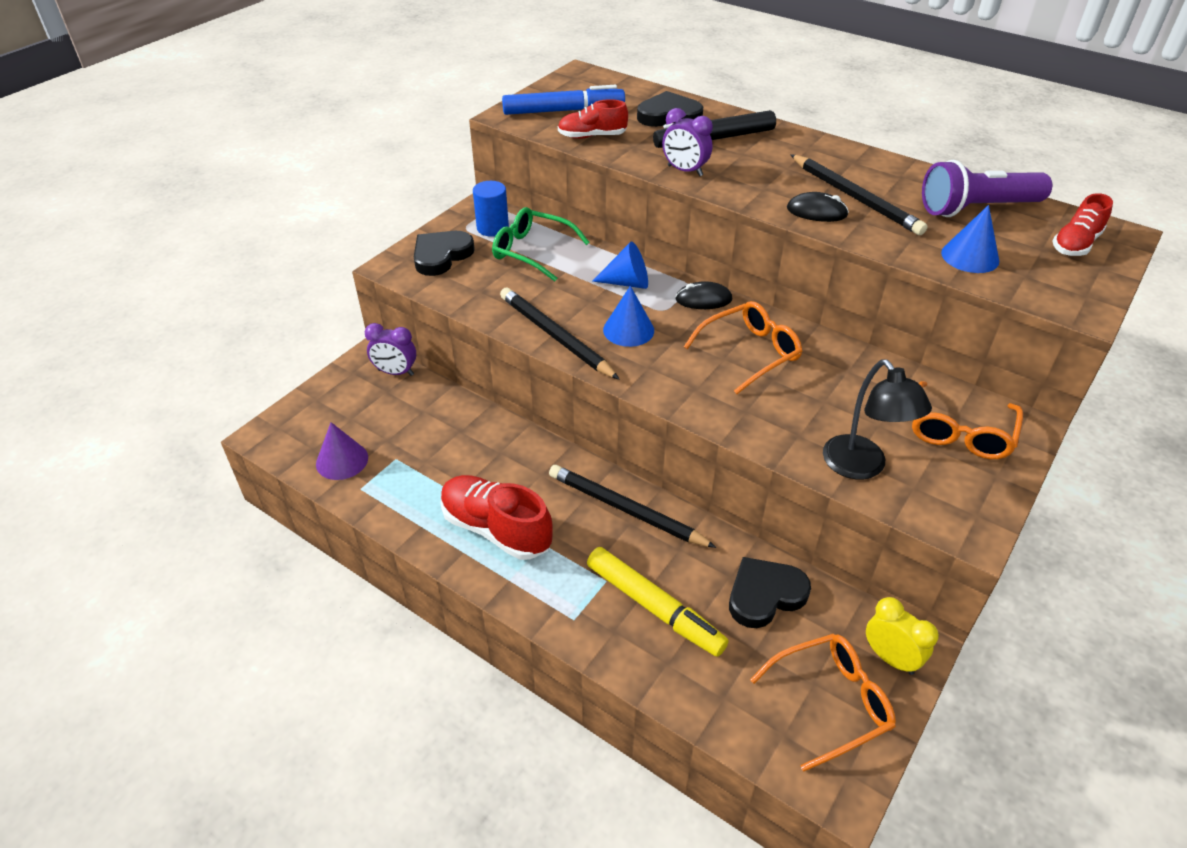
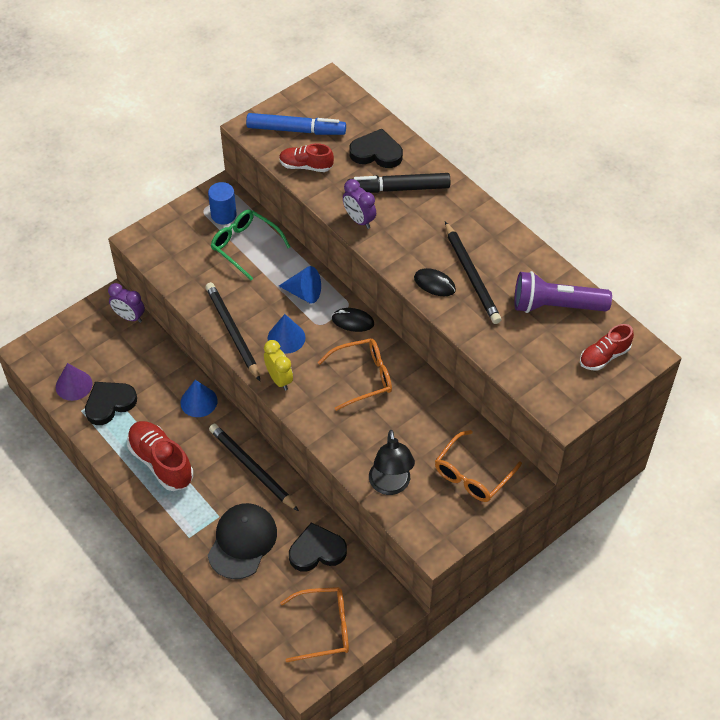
camera: 15 degrees right, 10 degrees up
black heart [414,231,475,276] -> black heart moved to [85,382,137,425]
yellow marker [587,547,729,657] -> black cap [208,503,277,579]
yellow clock [866,597,939,675] -> yellow clock moved to [264,340,293,391]
blue cone [941,205,999,273] -> blue cone moved to [180,380,217,417]

